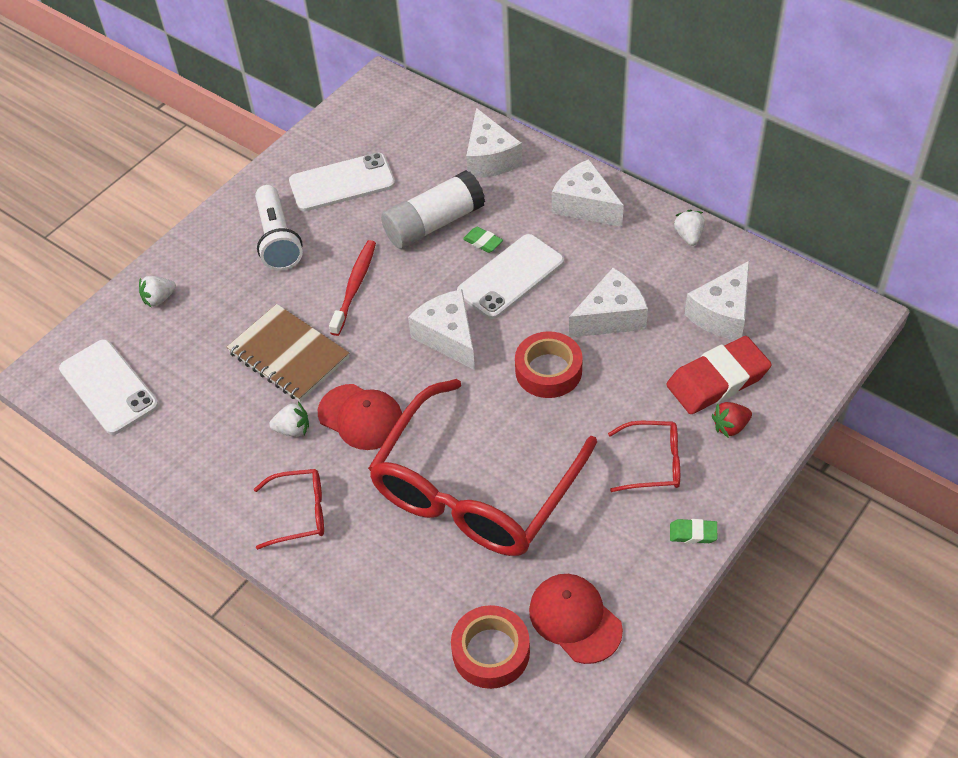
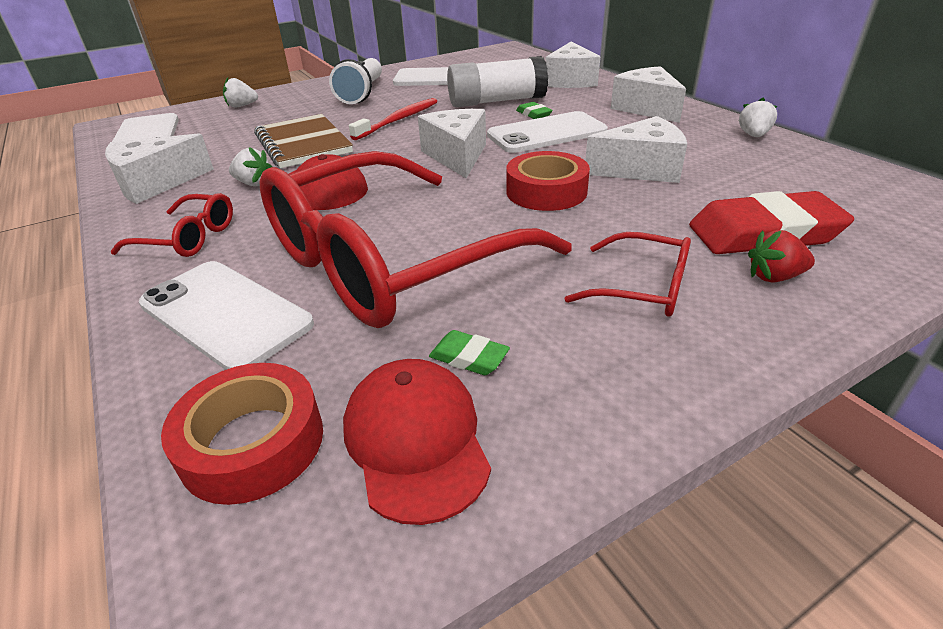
camera: 20 degrees right, 15 degrees down
green eraser [670,519,717,543] -> green eraser moved to [429,330,510,375]
white cheese [685,261,749,340] -> white cheese moved to [105,133,214,204]
none -> white phone [139,261,314,370]

